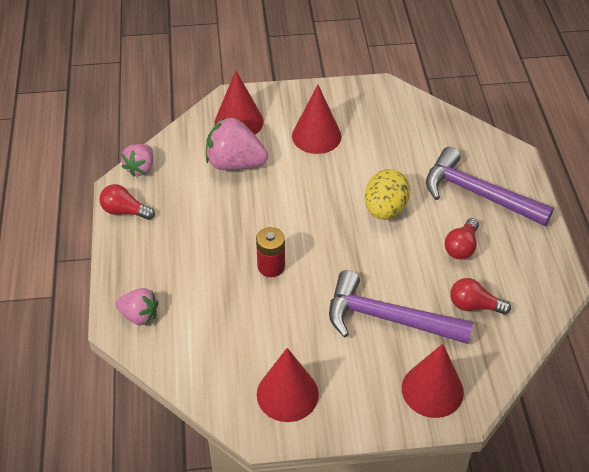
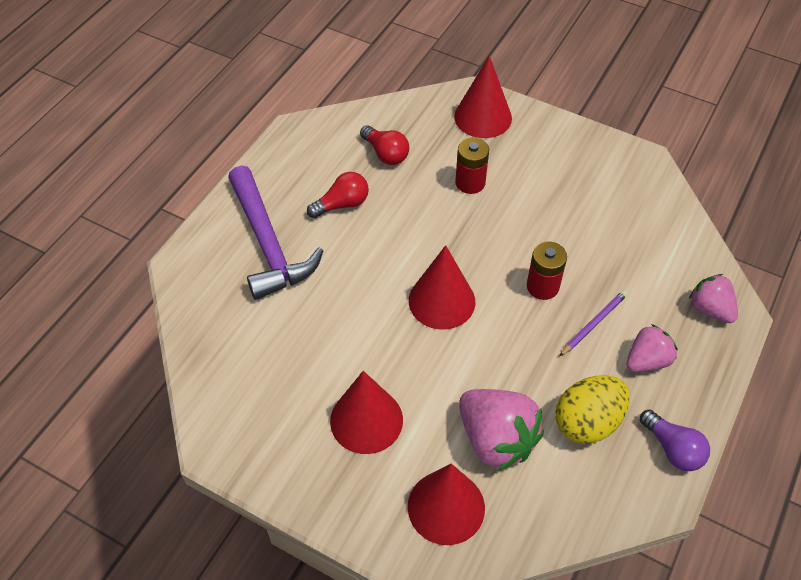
camera: 145 degrees left, 5 degrees up
red light bulb [100,184,155,220] -> purple light bulb [640,409,710,471]
pink strawberry [121,144,153,177] -> pink strawberry moved to [626,324,678,372]
red cone [257,348,319,422] -> red cone moved to [409,245,475,330]
purple hammer [329,270,473,344] -> red battery [455,137,489,194]
yellow egg [365,169,410,220] -> yellow egg moved to [555,375,630,444]
none -> purple pencil [560,290,628,356]

